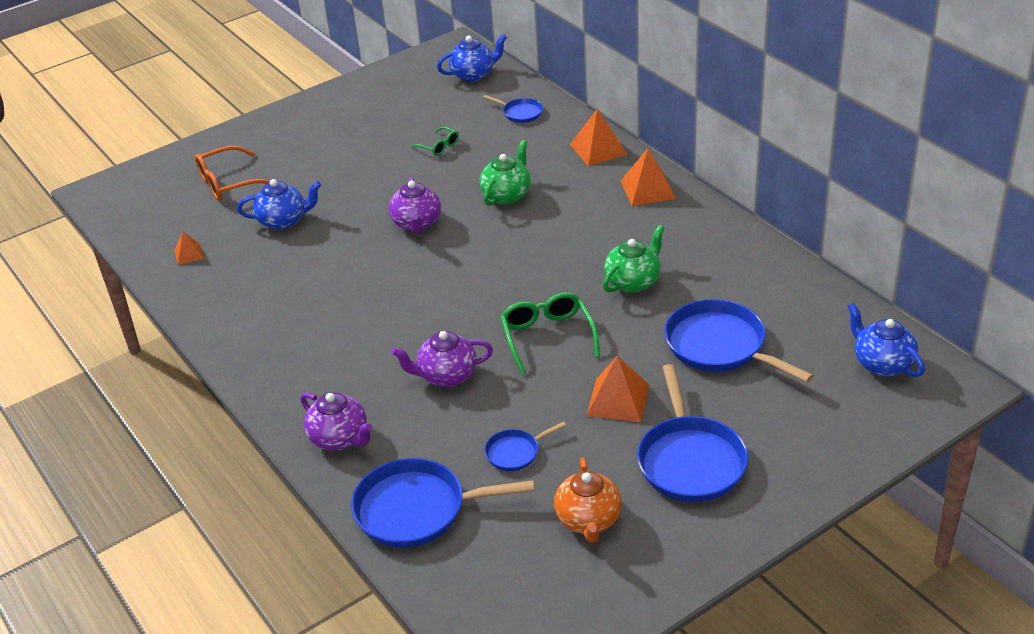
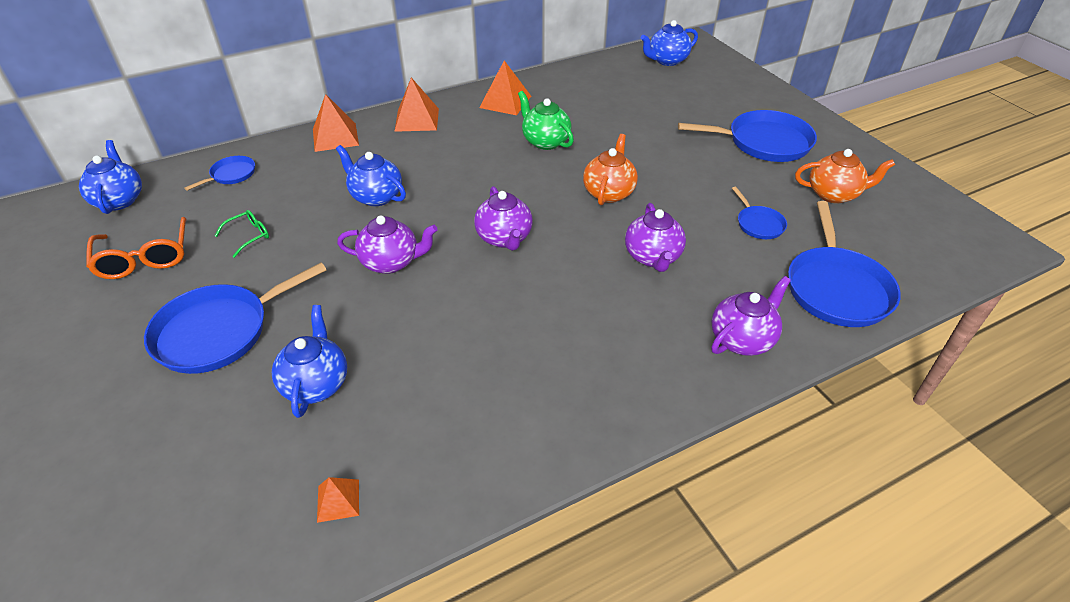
camera: 85 degrees left, 5 degrees up
orange glasses [195,146,270,201] -> orange glasses moved to [86,217,187,279]
green teapot [480,140,531,206] -> blue teapot [336,145,406,206]
green glasses [500,292,600,375] -> orange teapot [583,134,638,205]
orange pyramid [587,356,649,422] -> orange pyramid moved to [479,60,531,115]
blue pan [664,299,814,383] -> blue pan moved to [144,262,327,374]
none -> purple teapot [474,186,533,251]

